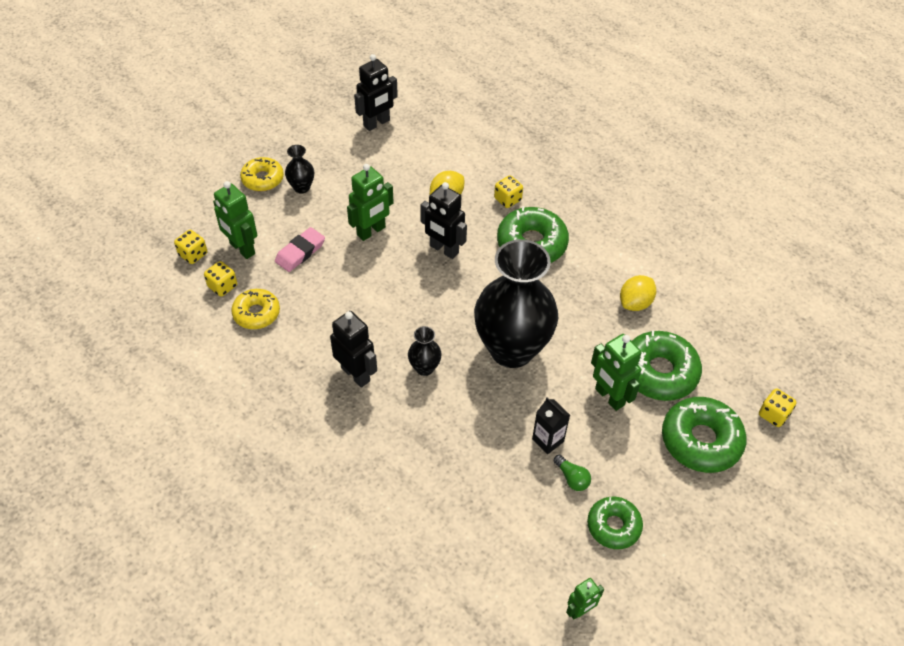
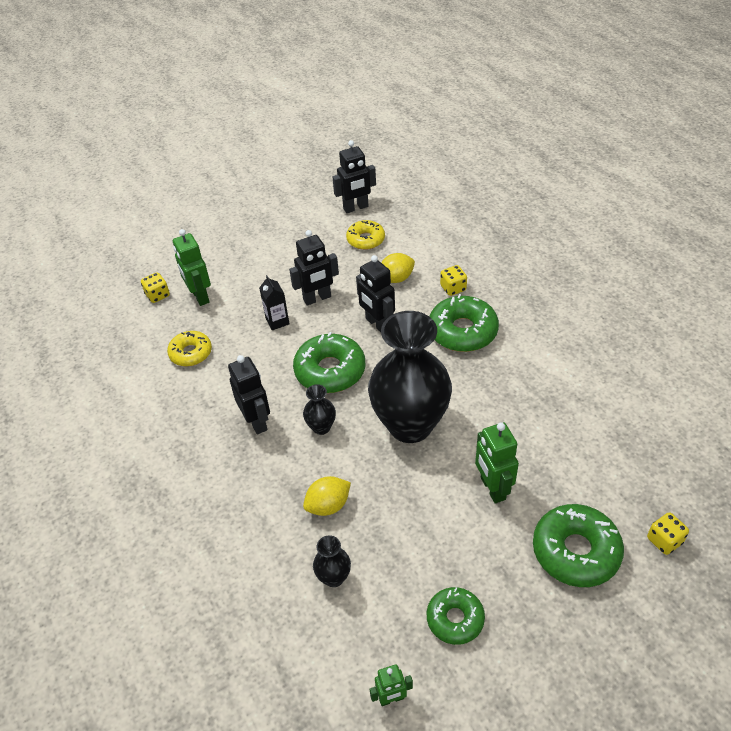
camera: 20 degrees right, 5 degrees down
yellow dice [204,261,237,297] -> none
yellow donut [240,157,284,191] -> yellow donut moved to [346,220,385,250]
pink eraser [275,227,325,272] -> none
black vase [285,145,314,194] -> black vase moved to [313,535,351,587]
green robot [347,164,394,241] -> black robot [289,230,339,306]
black carton [532,397,570,454] -> black carton moved to [259,275,289,330]
green light bulb [554,455,591,491] -> none
yellow lemon [620,275,656,311] -> yellow lemon moved to [303,476,351,516]
green donut [632,331,702,401] -> green donut moved to [293,332,365,393]

